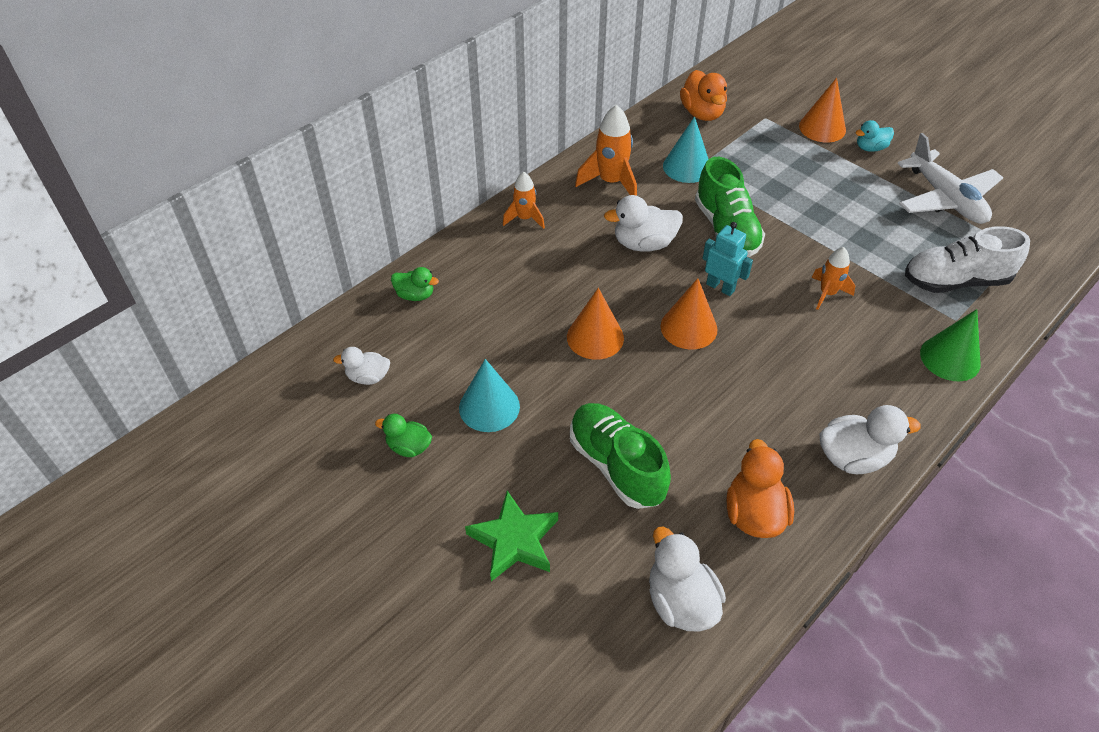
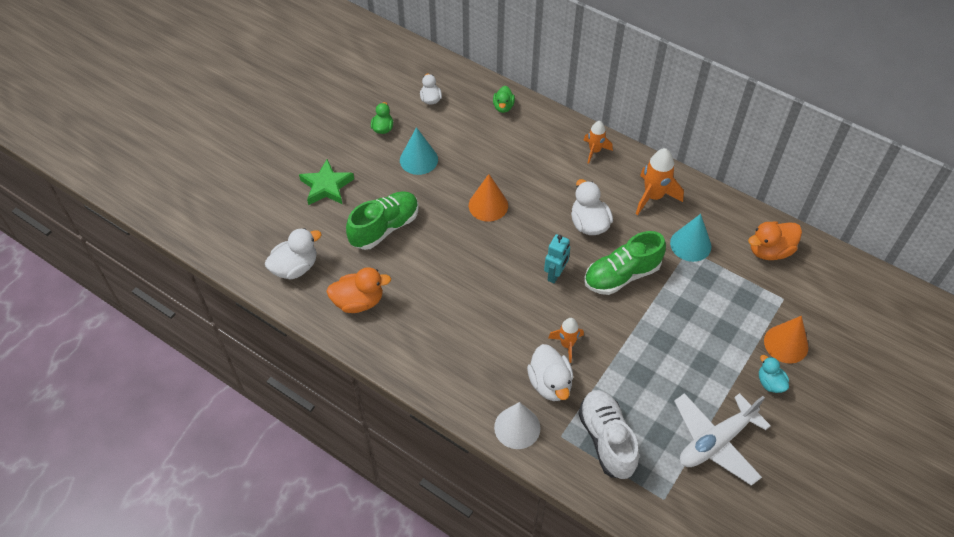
camera: 80 degrees right, 5 degrees up
orange cone [660,278,717,350] -> none
white duck [820,405,921,474] -> white duck moved to [527,344,573,401]
green cone [920,309,981,381] -> white cone [494,402,540,449]

